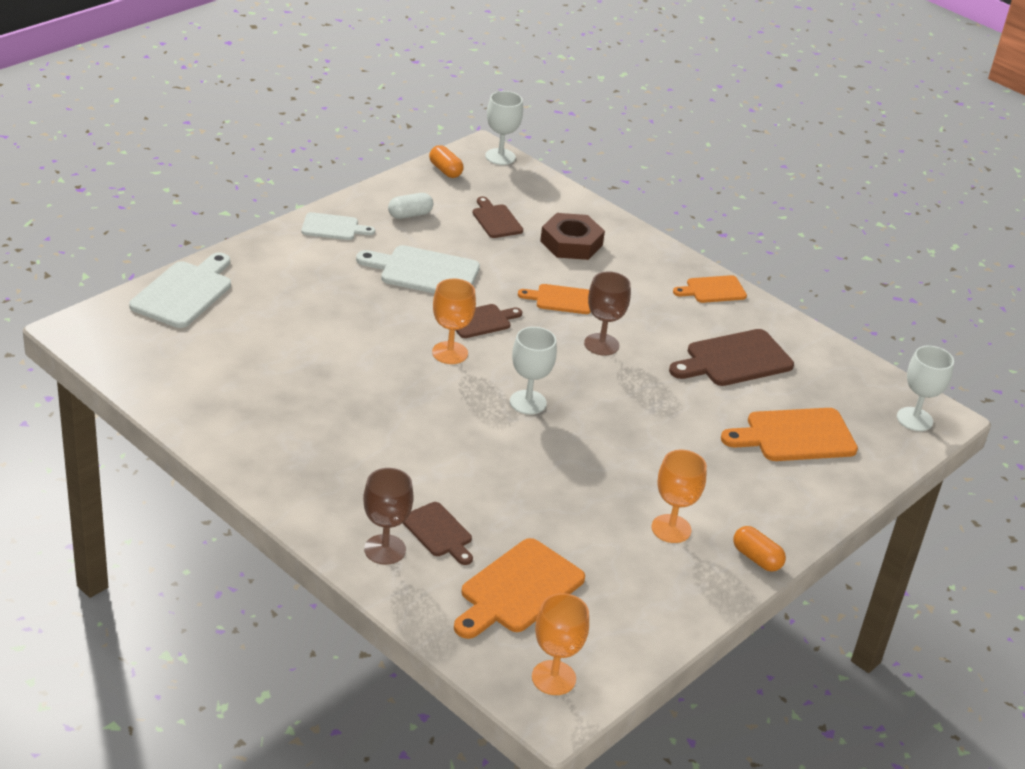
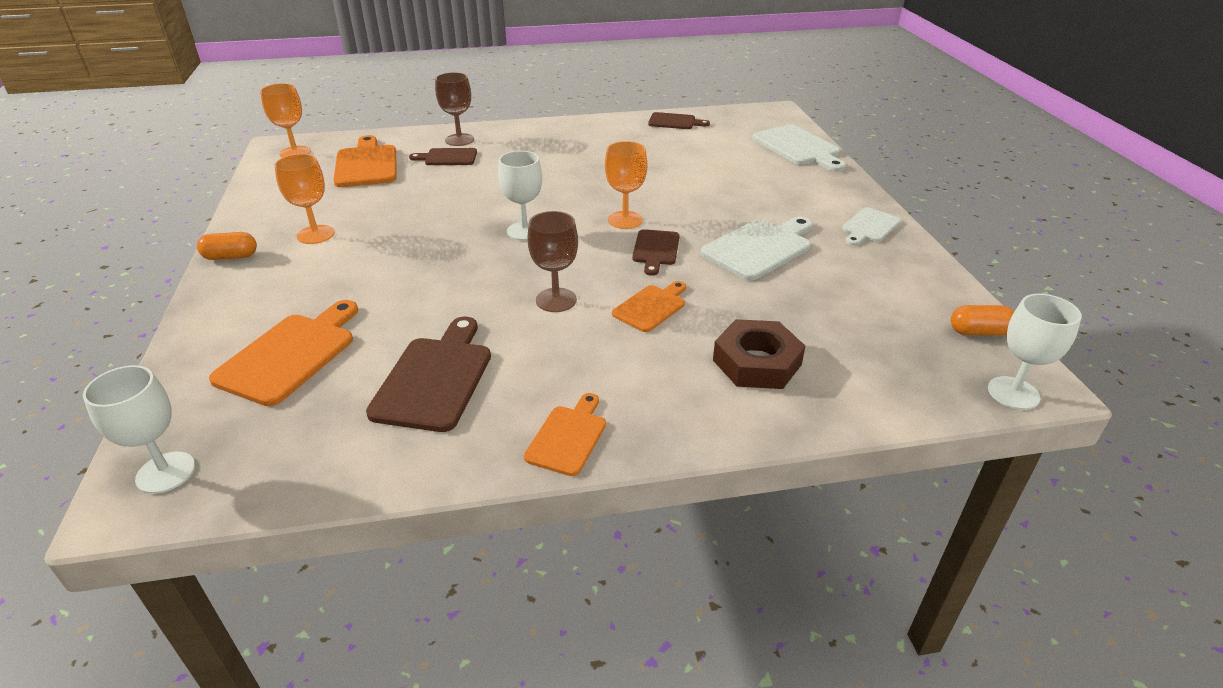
camera: 130 degrees right, 0 degrees up
white capsule [388,193,433,219] -> none
brown cutting board [472,197,523,238] -> brown cutting board moved to [648,112,710,129]

